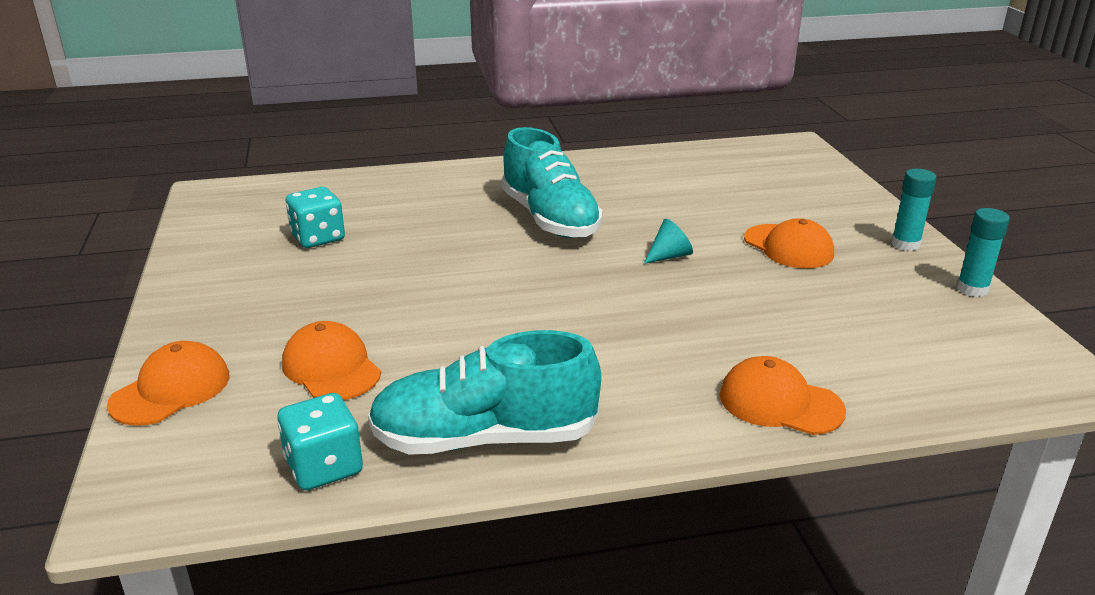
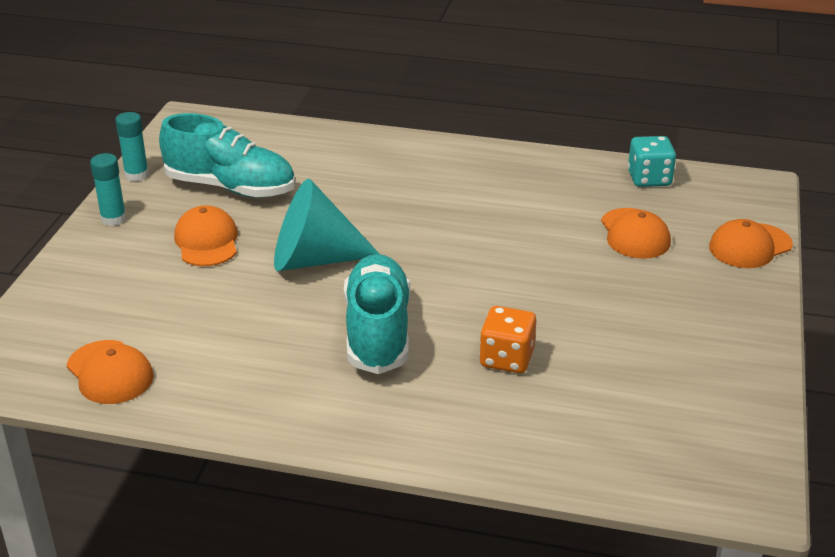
camera: 155 degrees left, 5 degrees up
turquoise dice [286,187,345,248] -> none
turquoise shoe [368,330,601,455] -> turquoise shoe moved to [159,113,295,198]
turquoise cone [644,219,693,264] -> turquoise cone [274,179,379,271], size x2.34
orange cap [720,356,846,435] -> orange cap moved to [66,340,154,404]
none -> orange dice [480,306,536,373]

